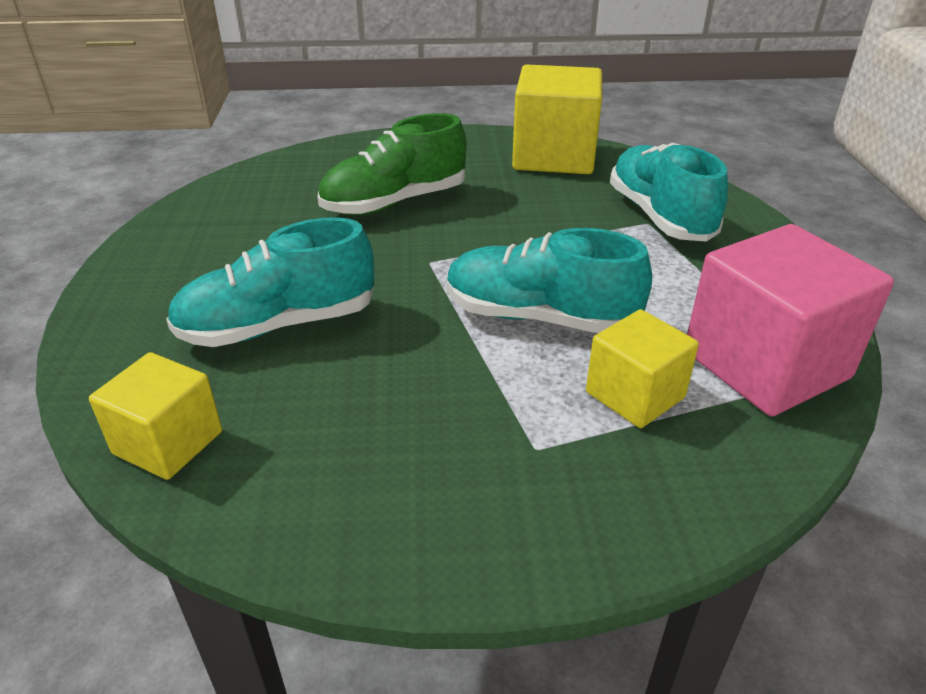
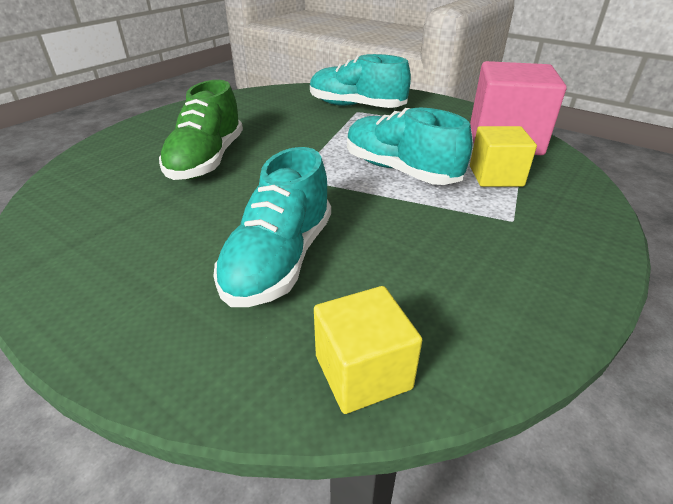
camera: 50 degrees left, 0 degrees up
turquoise shoe [447,228,652,333] -> turquoise shoe turned 75 degrees clockwise [347,107,472,185]
yellow cube [512,65,602,174] -> none

